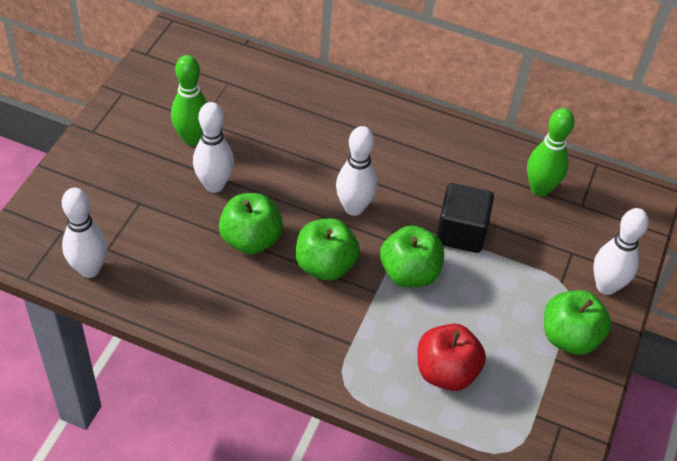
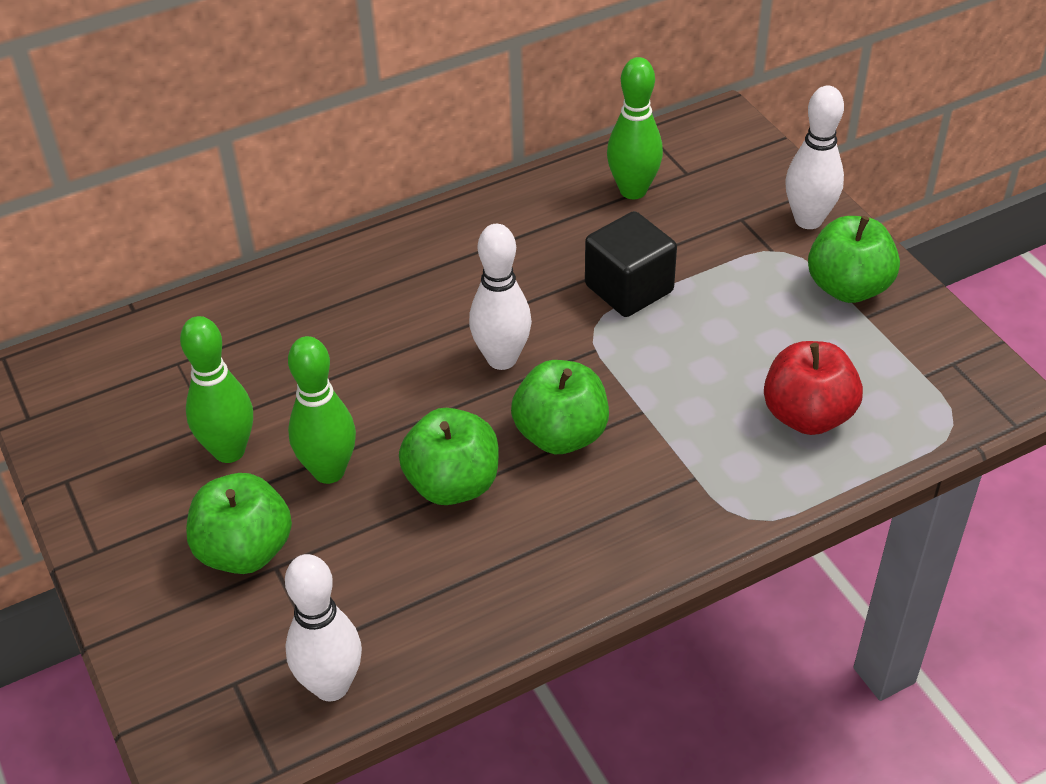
camera: 45 degrees left, 5 degrees down
white bowling pin [193,102,234,193] -> green bowling pin [288,336,356,484]
green apple [380,225,444,287] -> green apple moved to [186,473,292,574]

